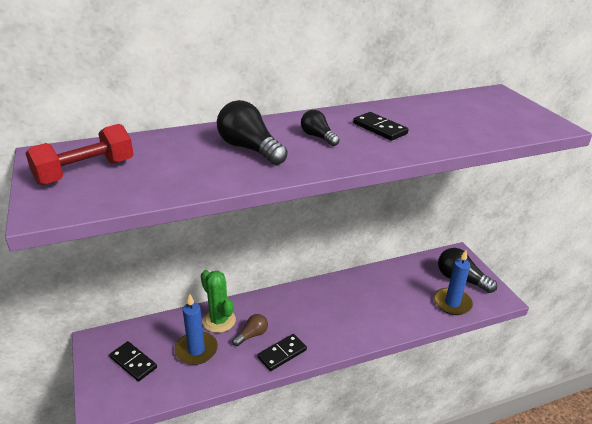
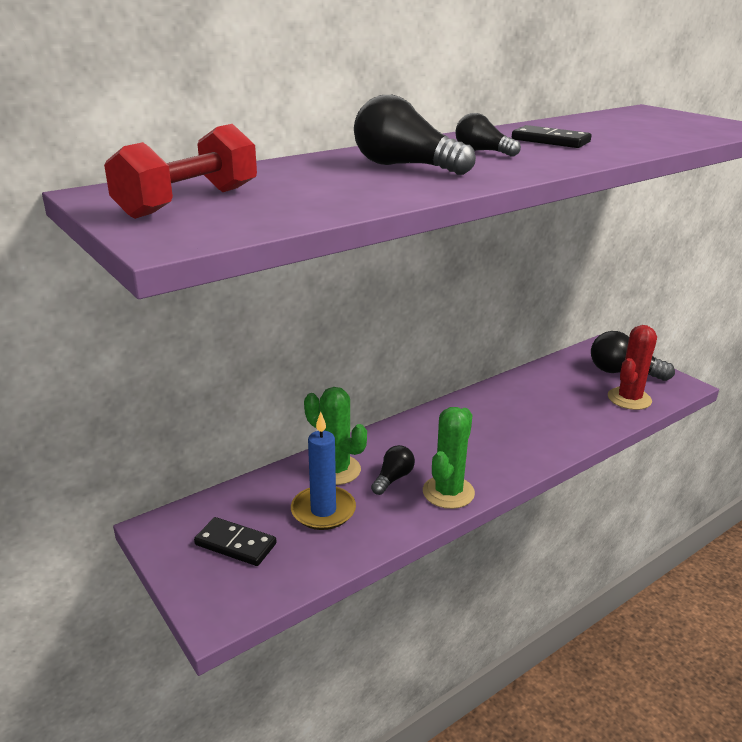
camera: 15 degrees left, 5 degrees down
brown light bulb [232,314,268,346] -> black light bulb [371,445,415,495]
black domino [257,334,307,371] -> green cactus [423,407,475,509]
blue candle [434,250,473,315] -> red cactus [608,325,657,410]

